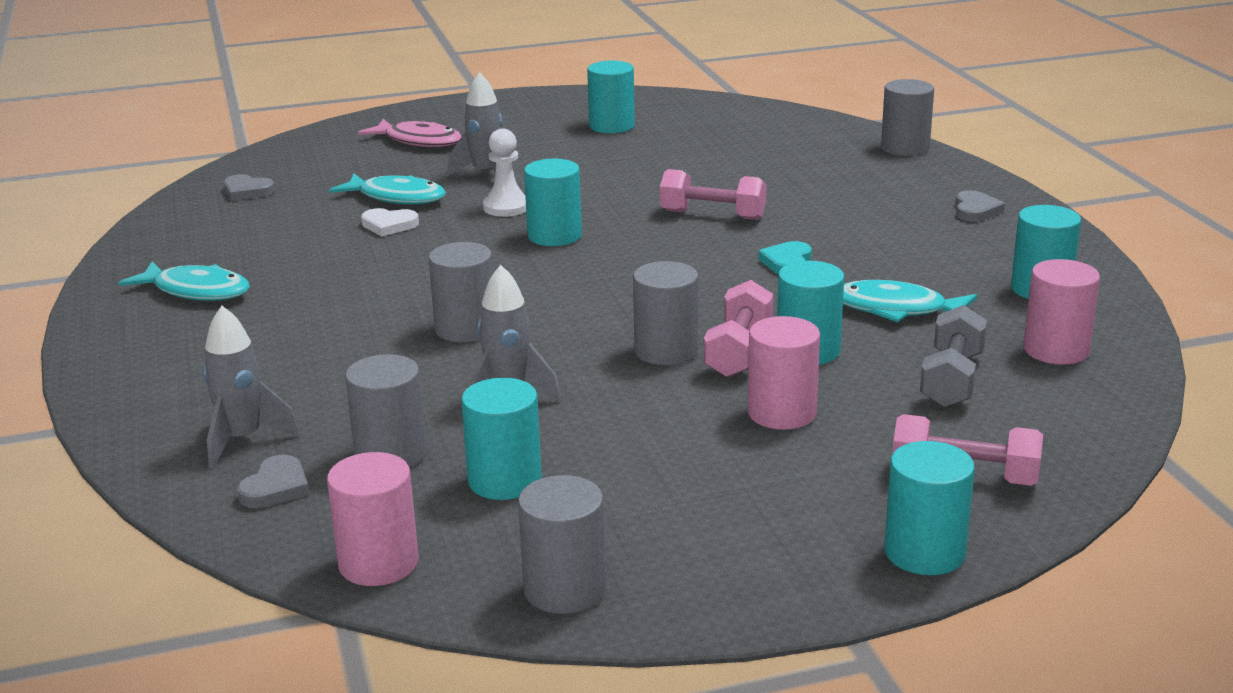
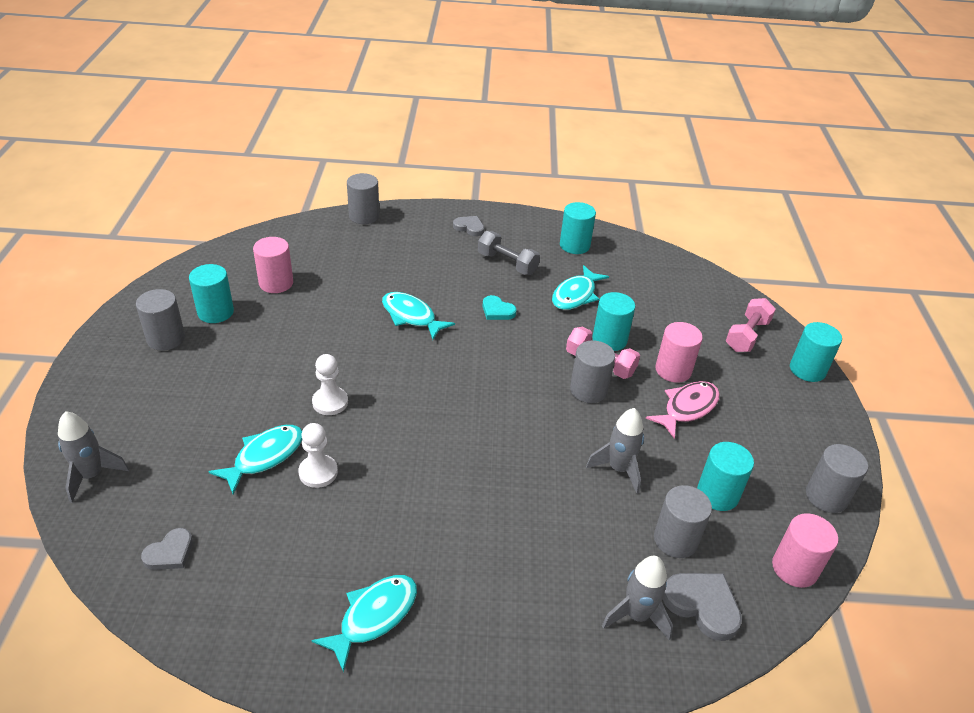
camera: 75 degrees left, 15 degrees up
grey heart [237,454,309,508] -> grey heart [663,573,742,641], size x1.55
pink fish [358,119,462,147] -> pink fish moved to [646,381,720,439]
white heart [361,208,419,236] -> white pawn [298,423,338,488]
grey cylinder [429,242,493,342] -> grey cylinder moved to [136,289,185,351]
grey rocket [447,72,503,177] -> grey rocket moved to [58,411,129,503]
turquoise cylinder [524,159,582,246] -> none
pink dumbbell [660,169,767,220] -> turquoise fish [382,292,455,340]
grey dumbbell [920,305,987,408] -> grey dumbbell moved to [478,231,540,275]
pink cylinder [1023,259,1100,365] -> pink cylinder moved to [253,237,293,293]

